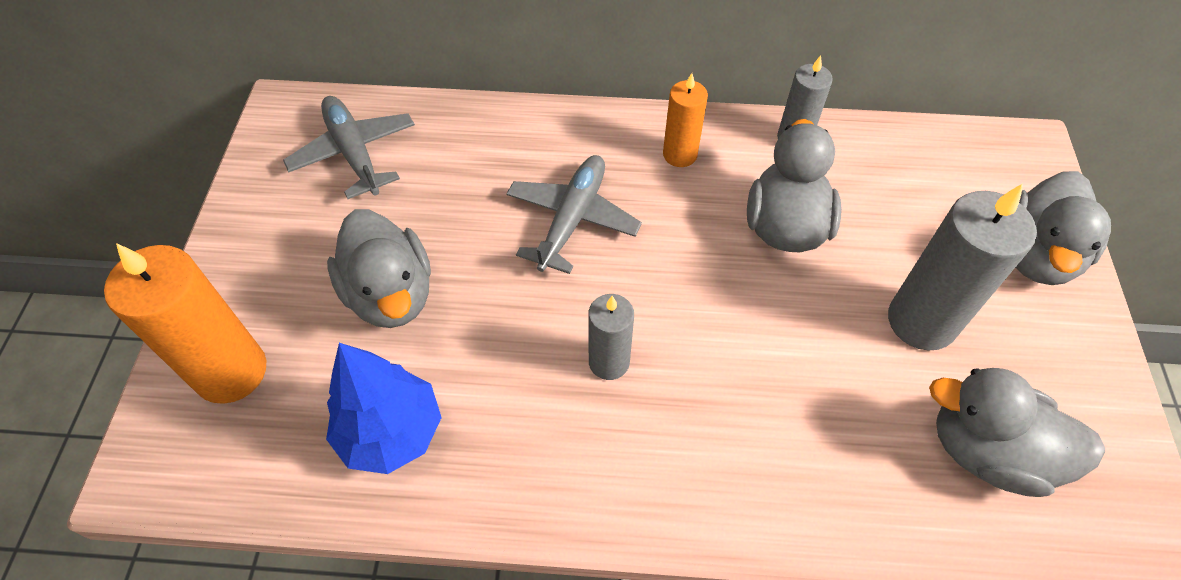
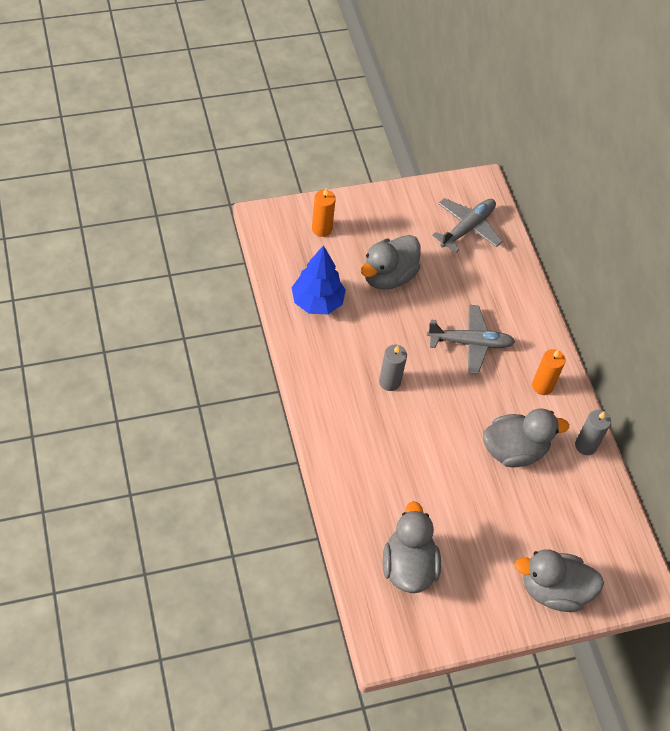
camera: 65 degrees right, 0 degrees up
orange candle [104,243,266,404] -> orange candle [312,189,336,237], size x0.58
grey candle [888,184,1037,350] -> none

